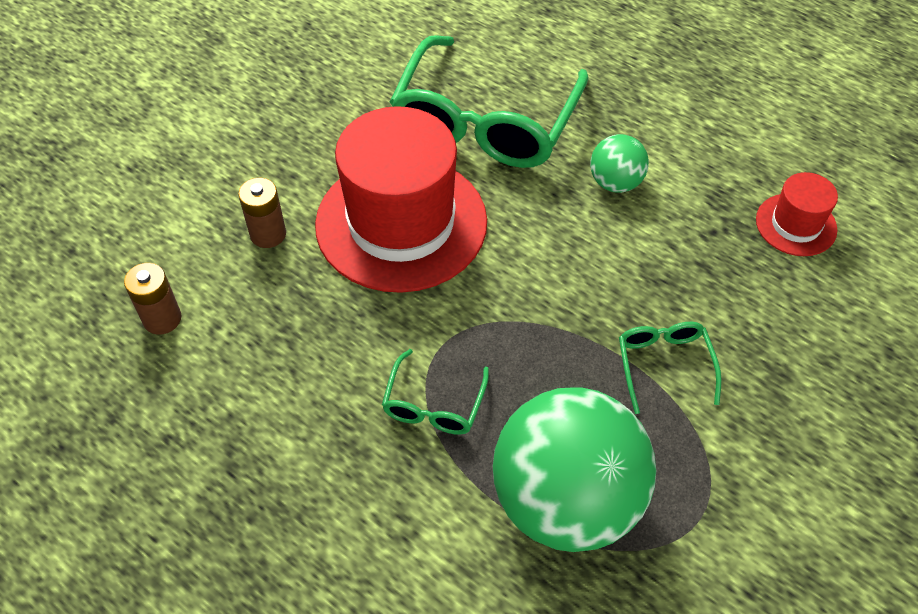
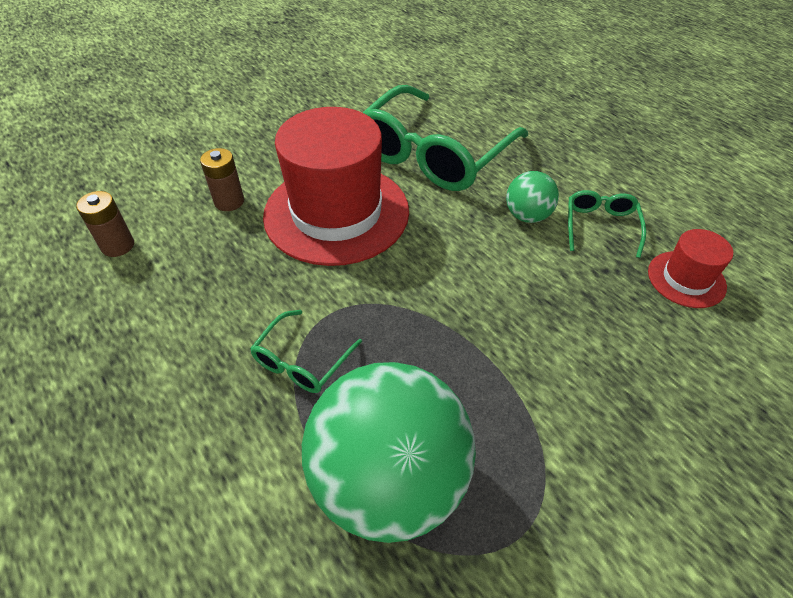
camera: 15 degrees right, 5 degrees down
green glasses [619,322,722,414] -> green glasses moved to [568,190,646,258]

